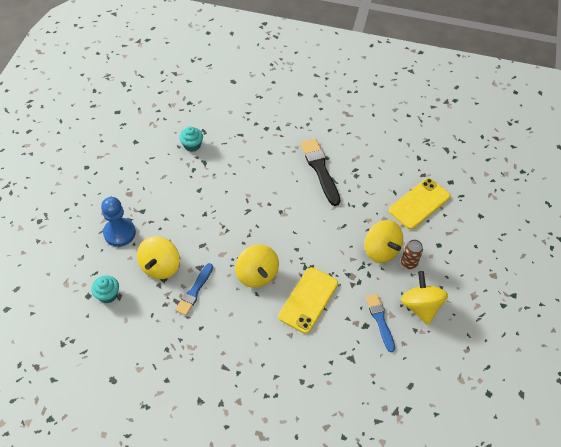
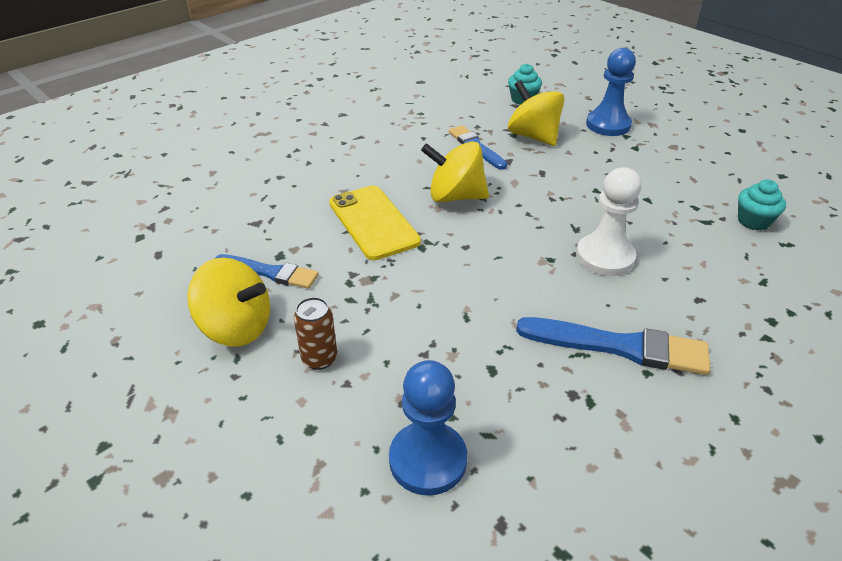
camera: 125 degrees right, 15 degrees down
black brush [300,138,340,206] -> blue brush [516,317,710,375]
yellow spinning top [365,220,403,263] -> none
yellow phone [389,178,450,229] -> blue pawn [389,360,467,495]
none -> white pawn [576,167,642,276]

